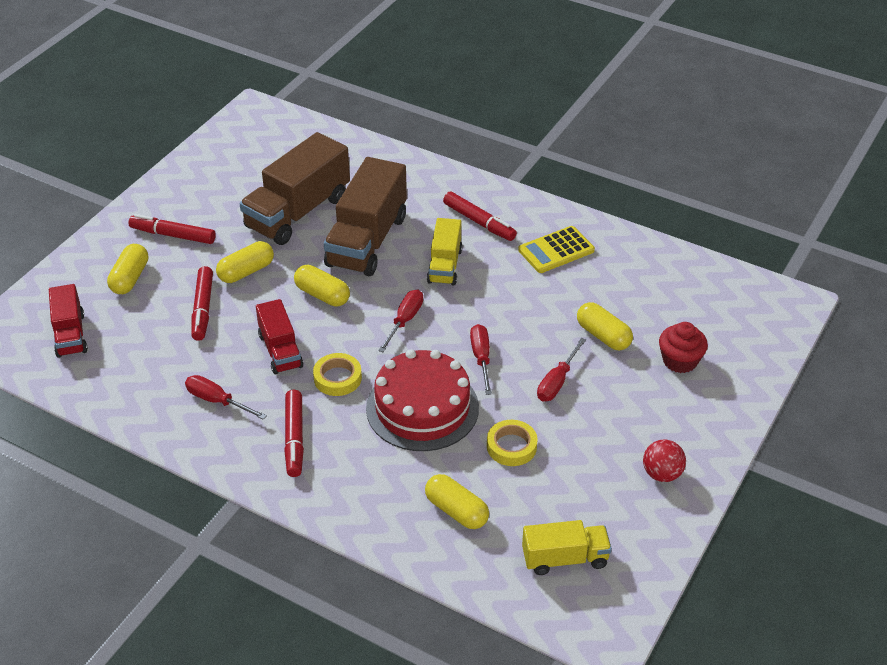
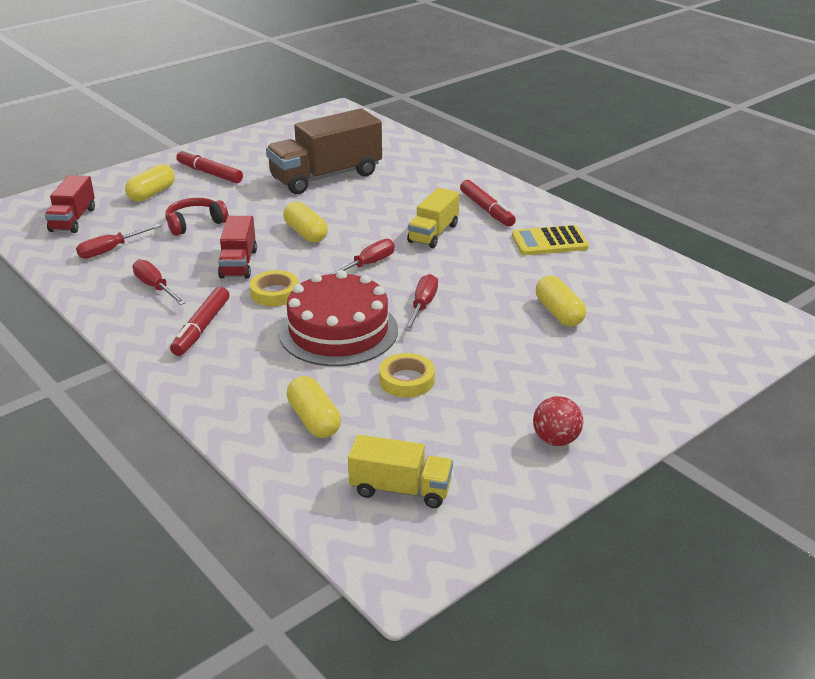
camera: 20 degrees right, 10 degrees down
red marker [191,266,213,341] -> red headphones [165,198,228,236]
yellow capsule [216,241,274,283] -> none
brown truck [324,157,407,276] -> none
red screwdriver [537,338,586,401] -> red screwdriver moved to [76,224,161,259]
red cupcake [659,322,708,373] -> none

